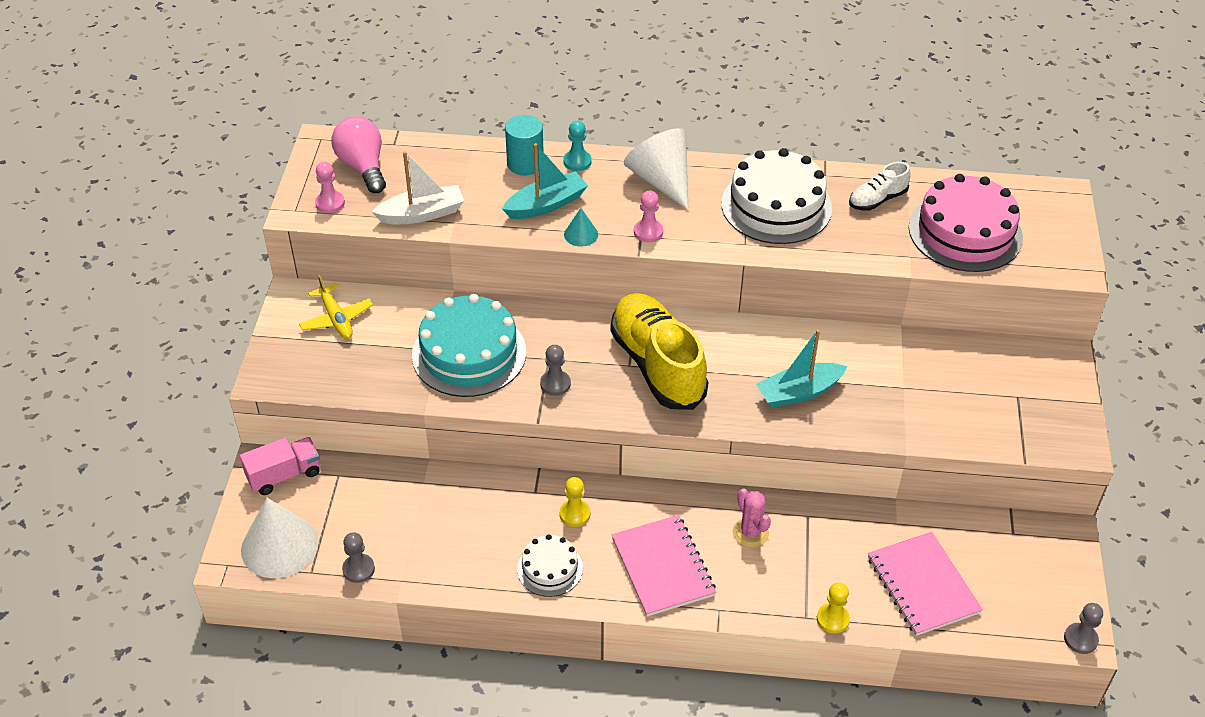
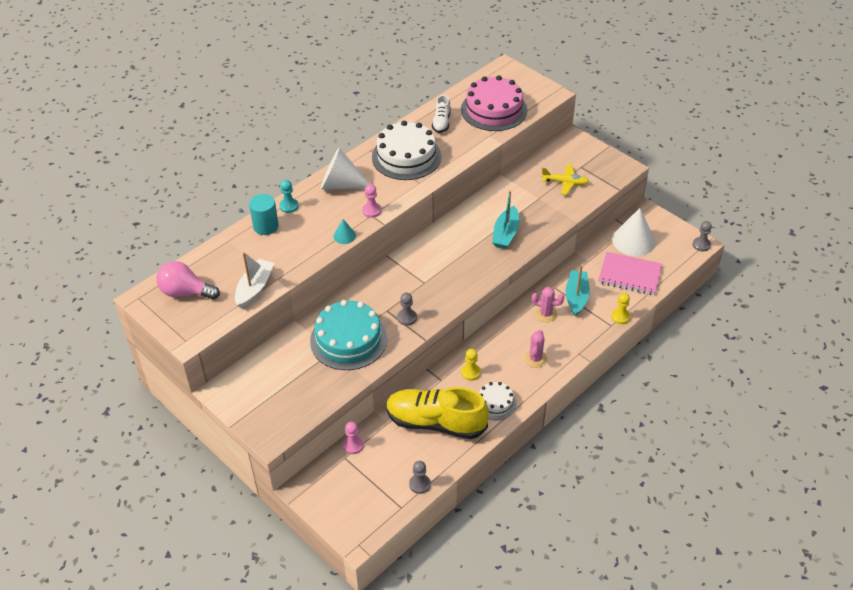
camera: 50 degrees left, 0 degrees up
pink truck [240,437,320,495] -> none
white cone [241,498,319,578] -> white cone moved to [612,208,655,256]
yellow plane [299,275,373,339] -> yellow plane moved to [541,164,589,195]
pink pawn [315,162,345,213] -> pink pawn moved to [343,422,364,454]
turquoise boat [502,143,588,219] -> turquoise boat moved to [566,265,590,316]
yellow shoe [610,293,708,410] -> yellow shoe moved to [386,387,489,439]
pink notebook [612,515,716,616] -> pink cactus [524,330,547,368]

